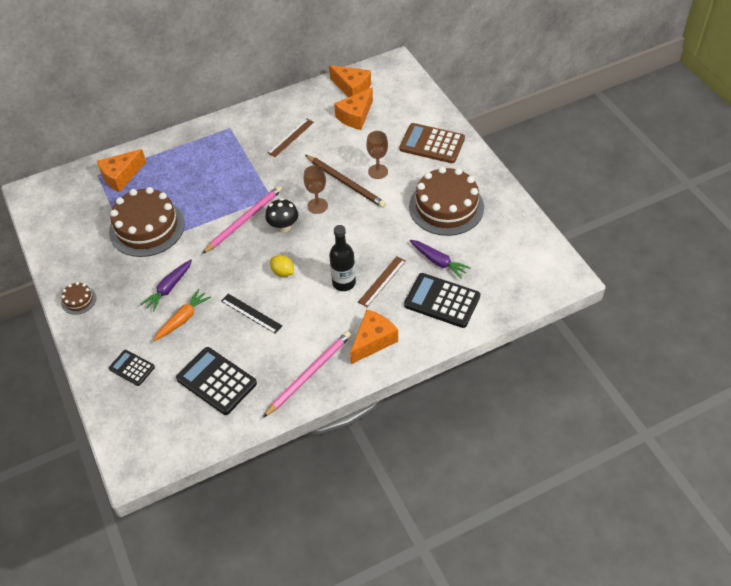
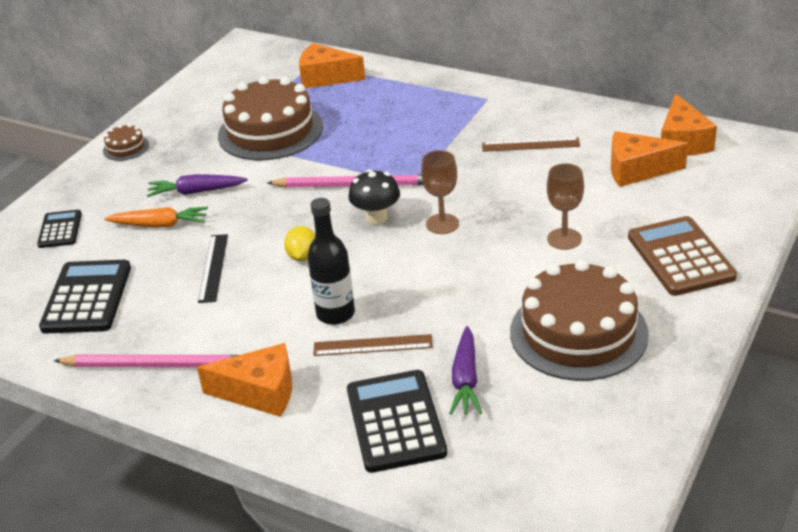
camera: 55 degrees right, 15 degrees down
brown pencil [305,155,386,208] -> none

